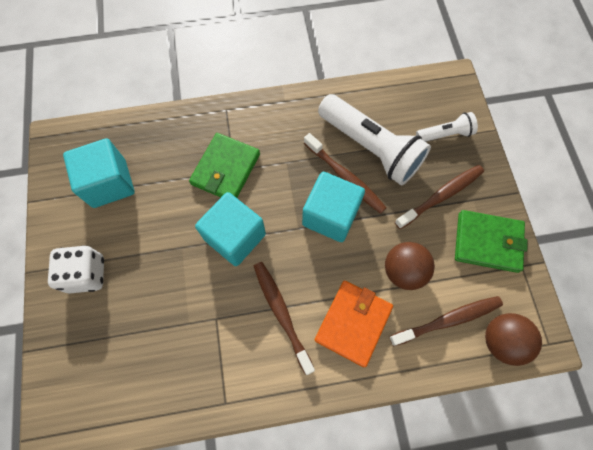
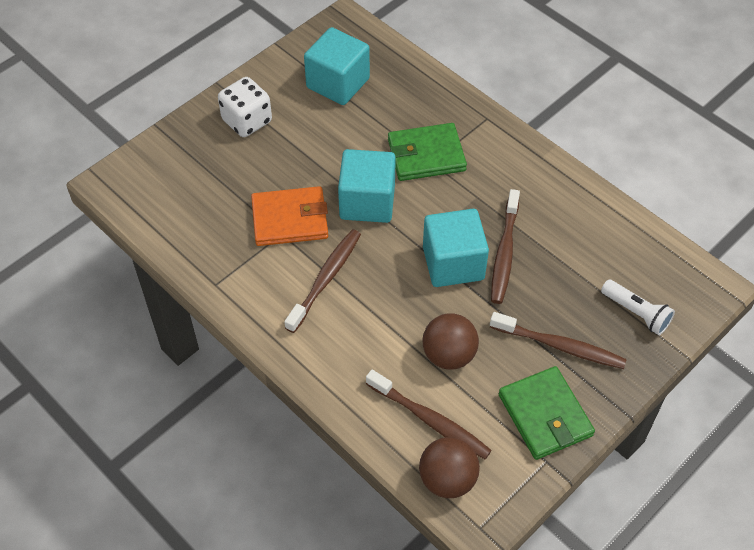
camera: 55 degrees right, 15 degrees down
orange wallet [315,281,393,367] -> orange wallet moved to [251,186,328,246]
white flashlight [318,94,431,185] -> none

